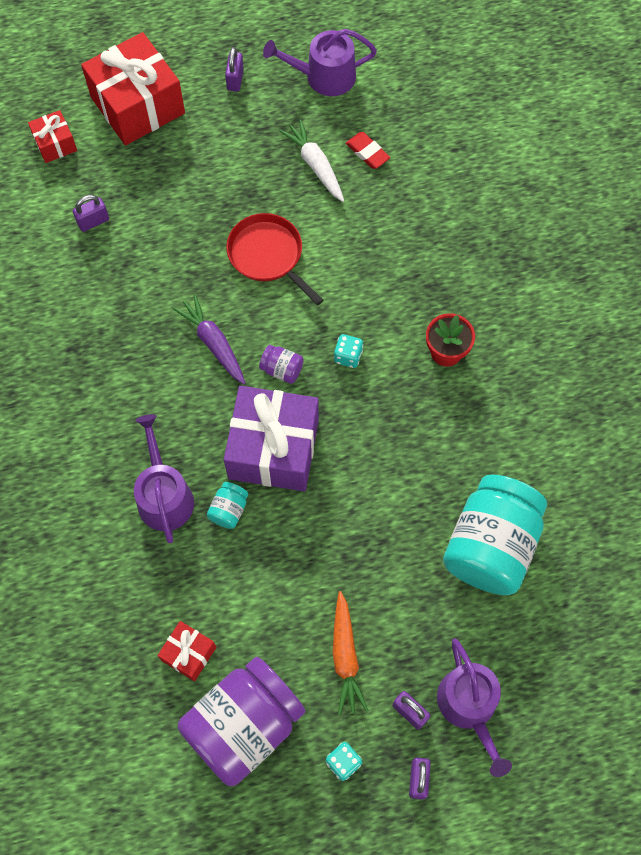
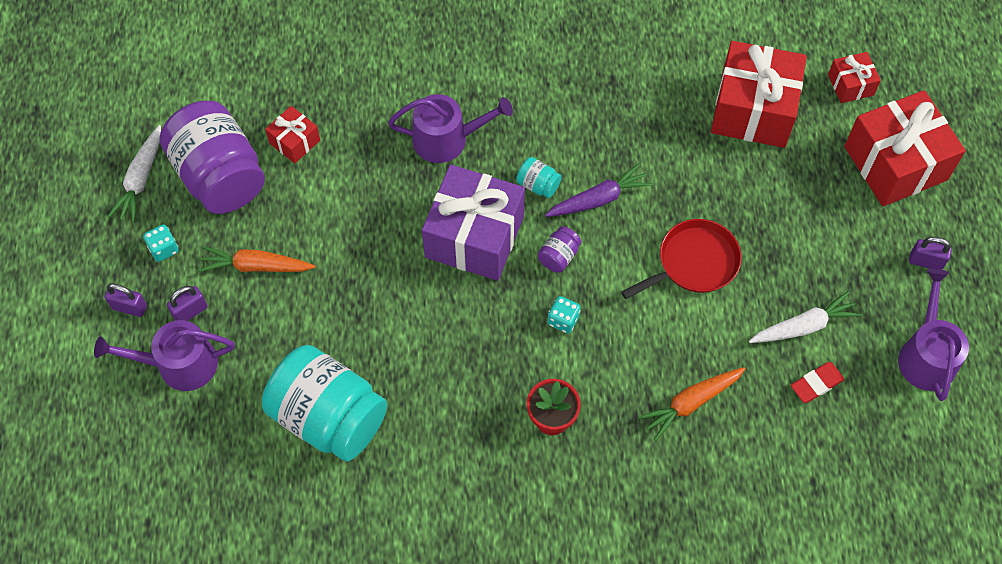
camera: 100 degrees right, 5 degrees down
purple padlock [73,195,109,232] -> red gift [711,41,807,148]
turquoise jar [207,482,248,529] -> turquoise jar moved to [516,157,562,198]
none -> white carrot [108,125,161,222]
none -> orange carrot [638,367,745,441]

